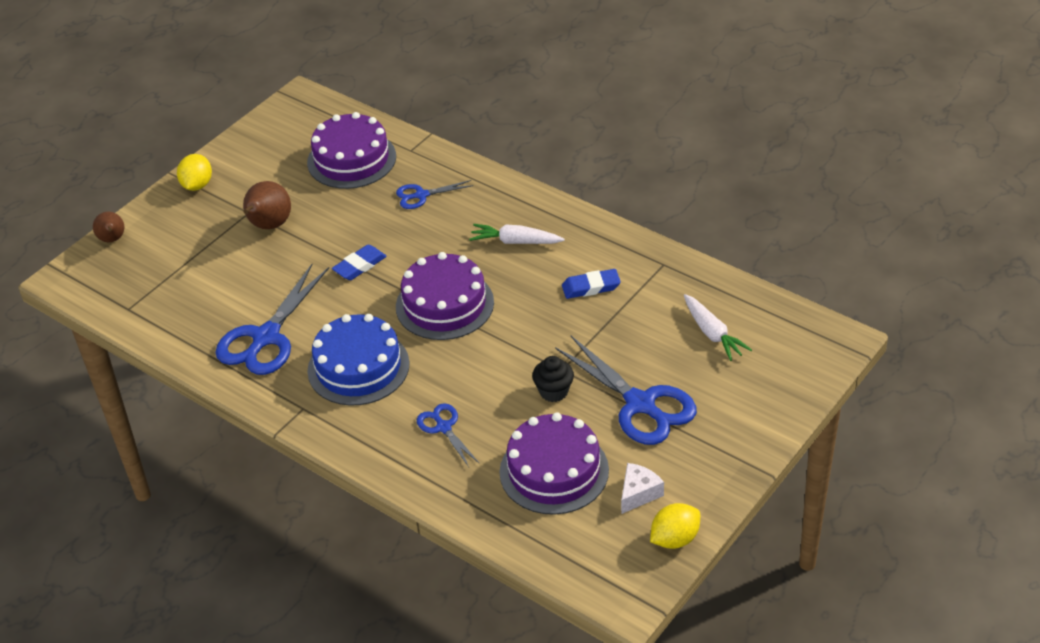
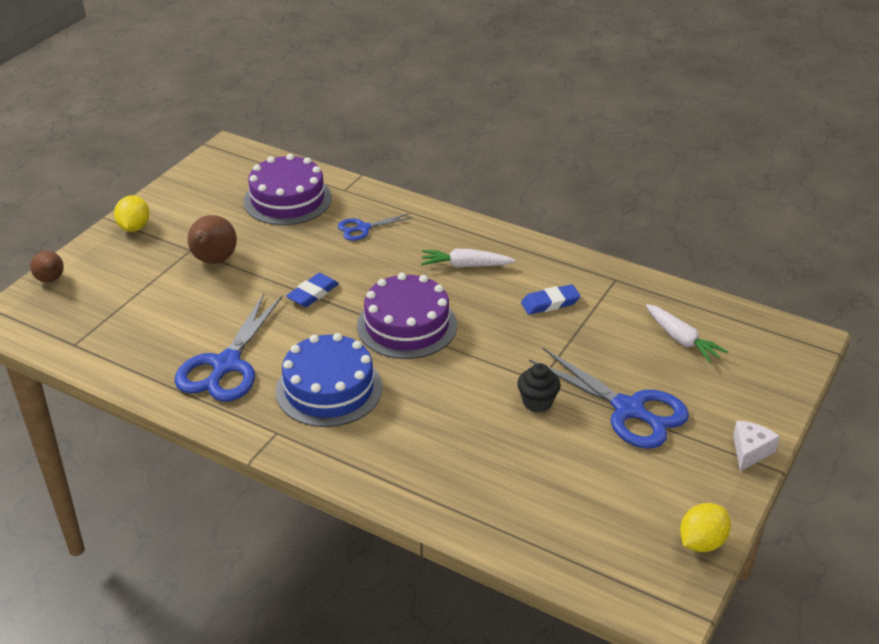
camera: 10 degrees left, 5 degrees down
blue scissors [417,403,479,467] -> none
purple cake [500,413,609,515] -> none
white cheese [621,463,664,514] -> white cheese moved to [733,421,780,471]

